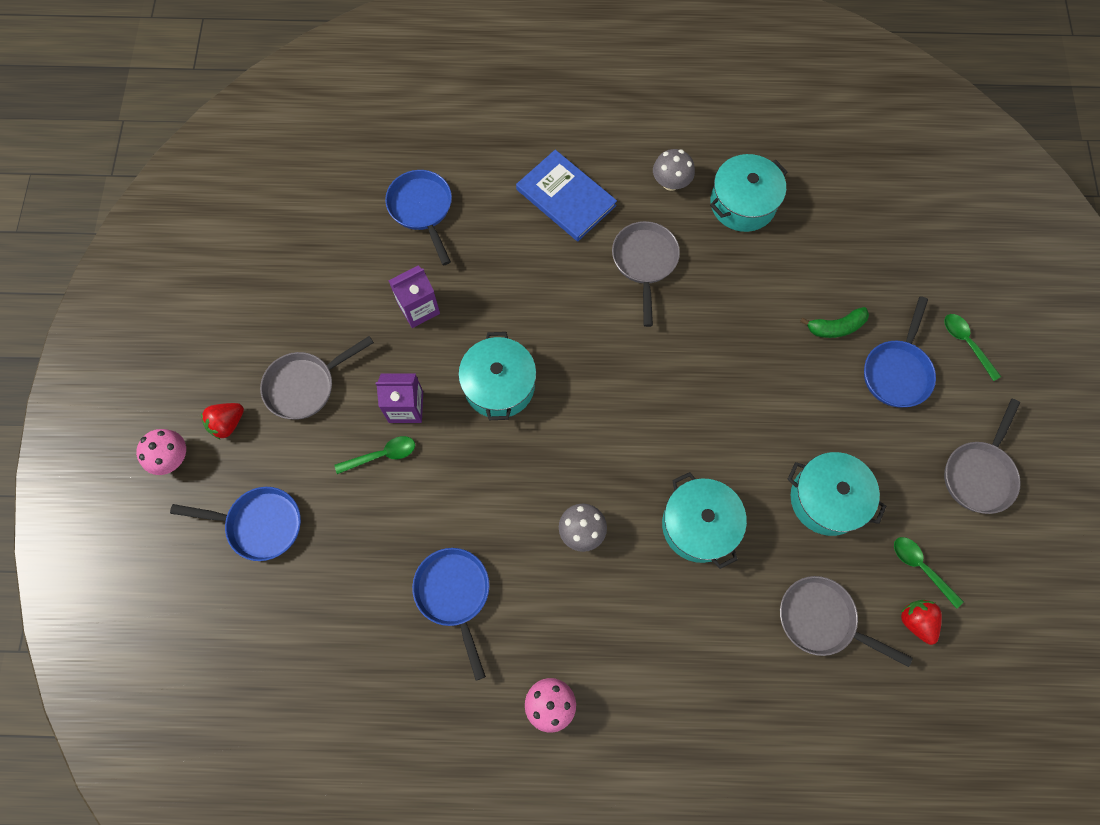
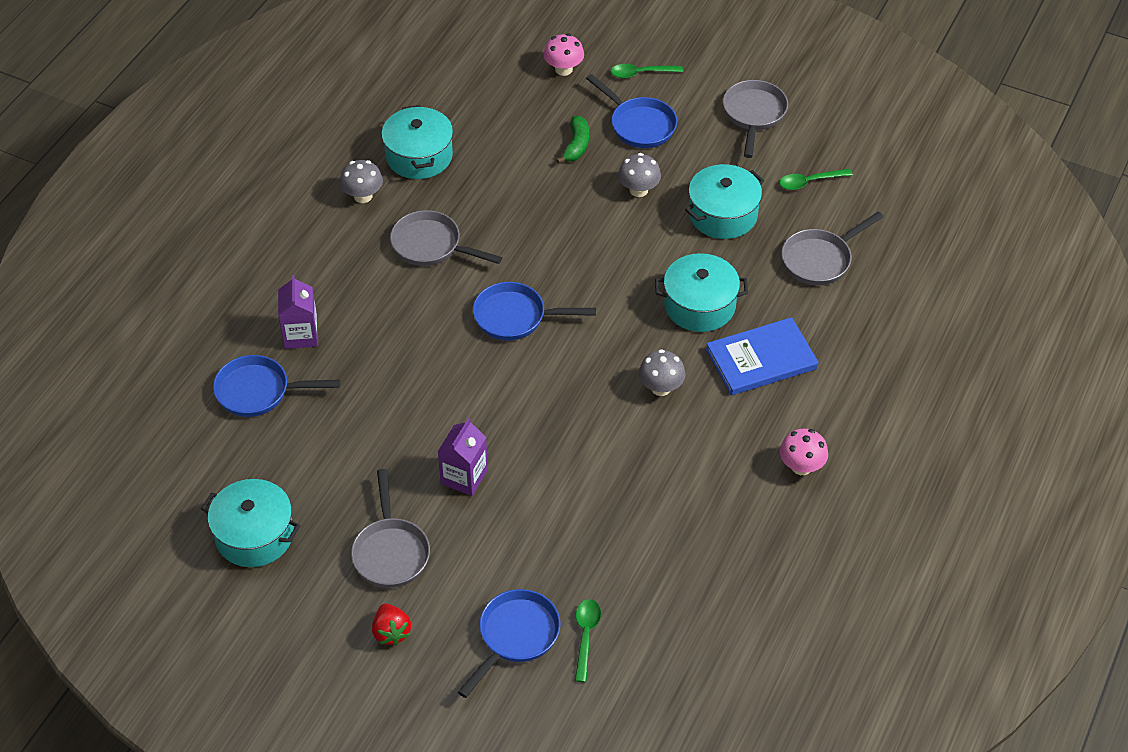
camera: 65 degrees left, 20 degrees down
pink mushroom [136,429,186,475] -> pink mushroom moved to [544,34,584,76]
green spoon [335,436,415,474] -> green spoon moved to [575,599,601,682]
purple carton [389,265,440,328] -> purple carton moved to [278,275,318,349]
blue pan [412,548,489,681] -> blue pan moved to [473,282,596,340]
turquoise pot [458,332,536,420] -> turquoise pot moved to [201,479,300,567]
blue book [516,150,617,241] -> blue book moved to [706,317,819,395]
red strawberry [901,600,942,645] -> none
grey pan [944,399,1021,514] -> grey pan turned 135 degrees counterclockwise [723,80,788,158]
none -> grey mushroom [618,153,661,197]

